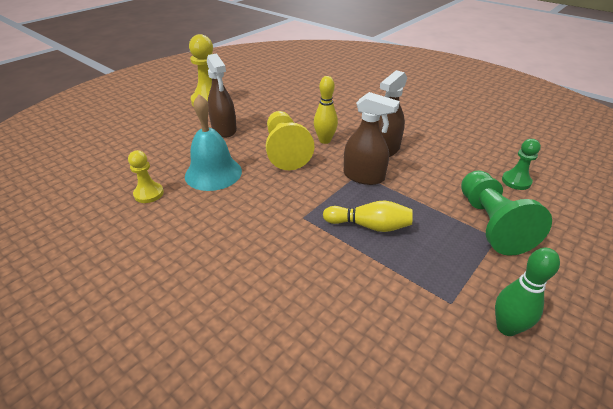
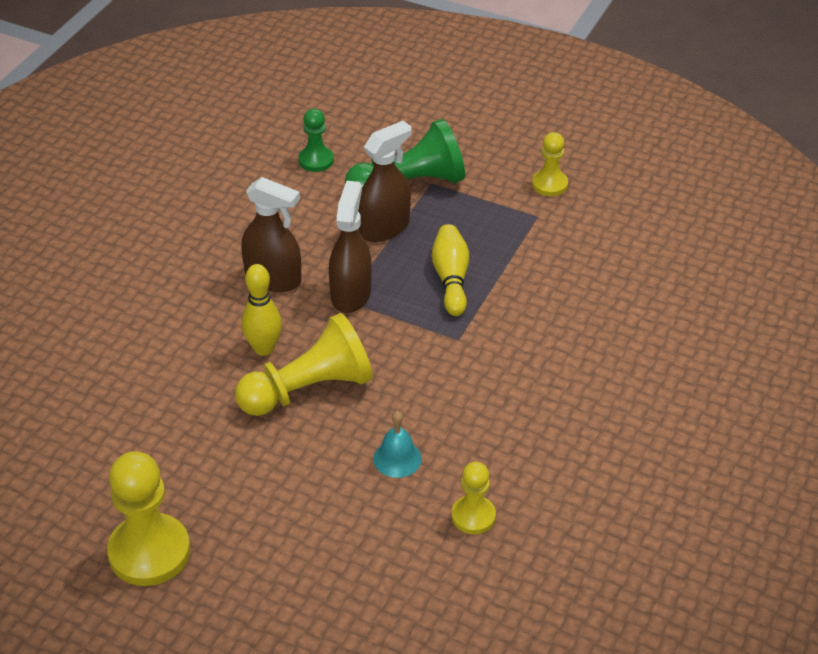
camera: 105 degrees left, 5 degrees up
turquoise bell [185,94,242,191] -> turquoise bell [373,411,422,478], size x0.53
brown spray bottle [207,54,237,137] -> brown spray bottle moved to [358,121,412,242]
green bowling pin [495,248,560,336] -> yellow pawn [532,132,568,196]

